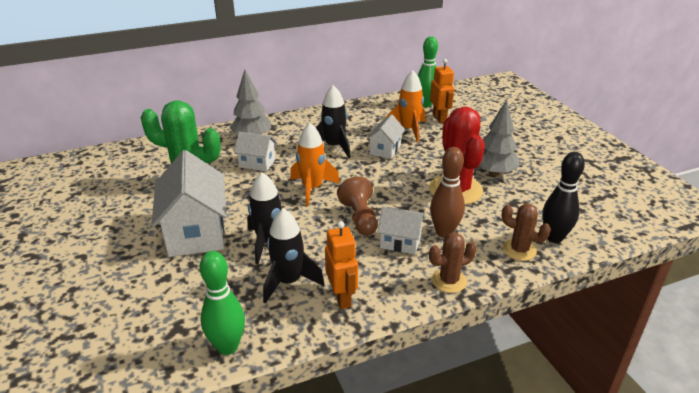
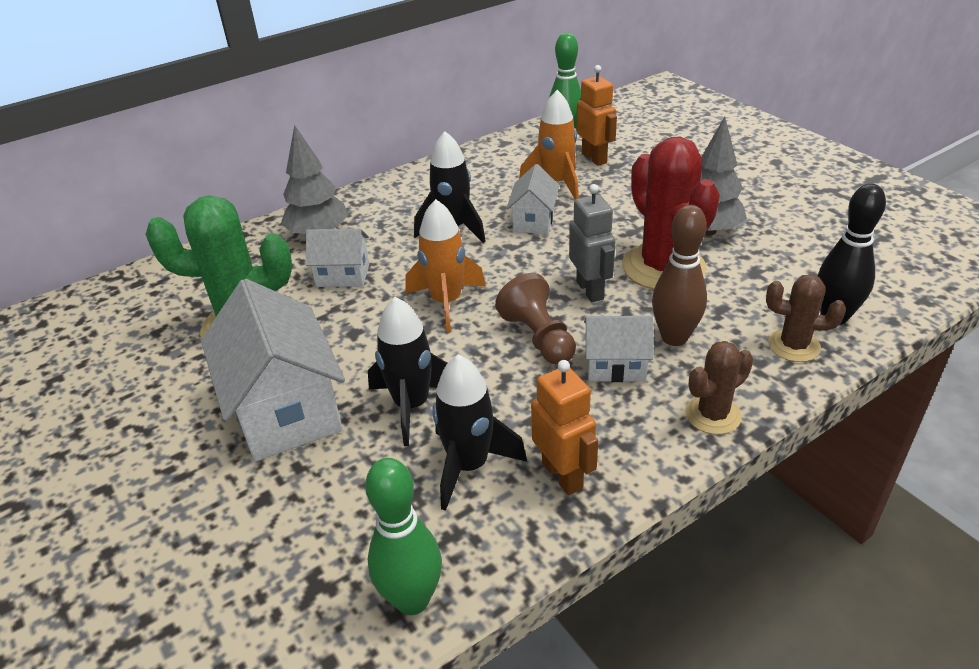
camera: 10 degrees left, 5 degrees up
none -> grey robot [569,184,616,302]

